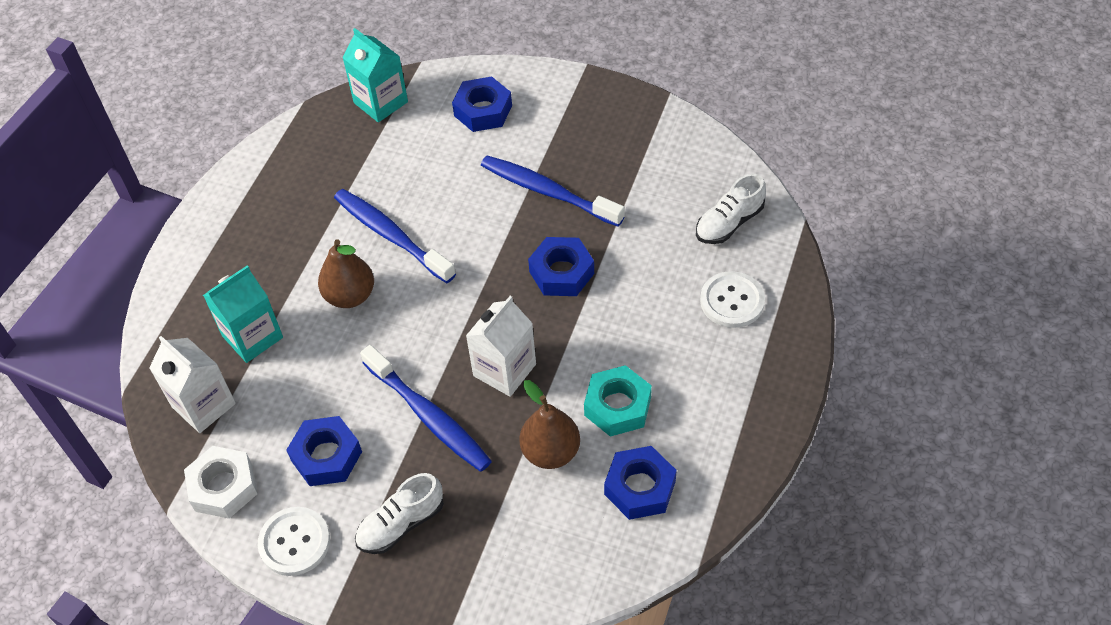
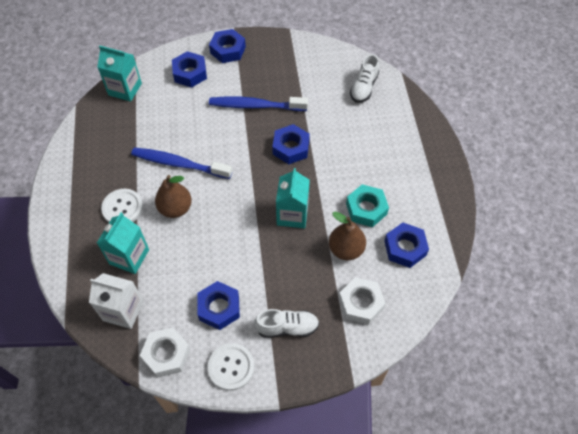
camera: 30 degrees left, 5 degrees up
white shoe [355,473,444,554] -> white shoe turned 120 degrees counterclockwise [254,309,319,338]
blue toothbrush [360,345,492,472] -> none
white carton [466,296,536,397] -> turquoise carton [276,168,310,228]
white button [700,271,765,328] -> white button moved to [101,189,143,222]
none -> blue nut [209,29,246,63]
none -> white nut [339,277,386,325]

